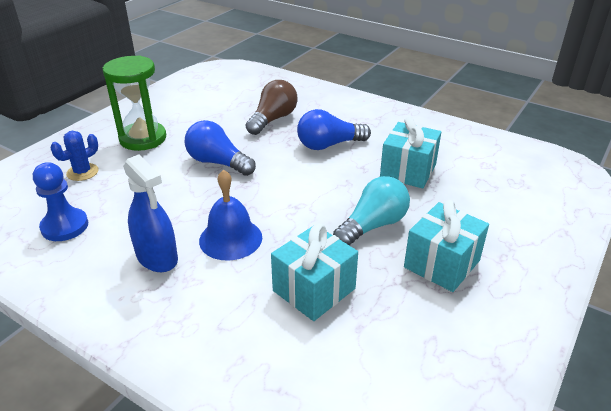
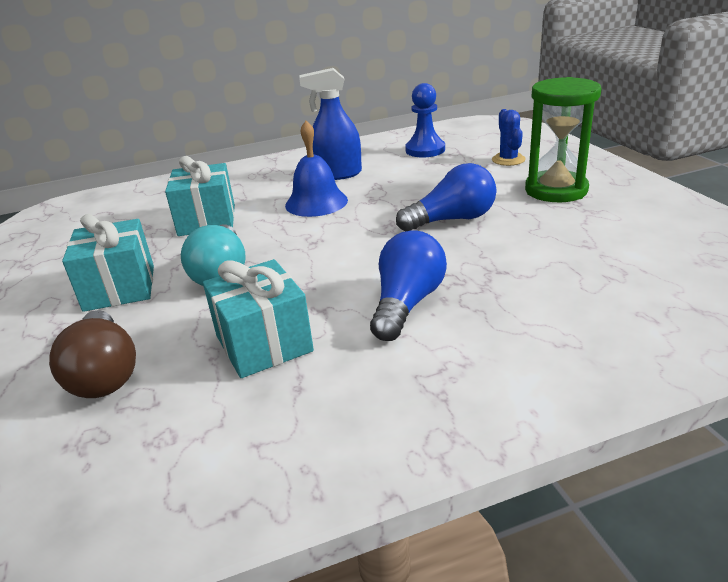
camera: 130 degrees right, 5 degrees down
brown light bulb [246,80,298,135] -> brown light bulb moved to [49,310,136,398]

